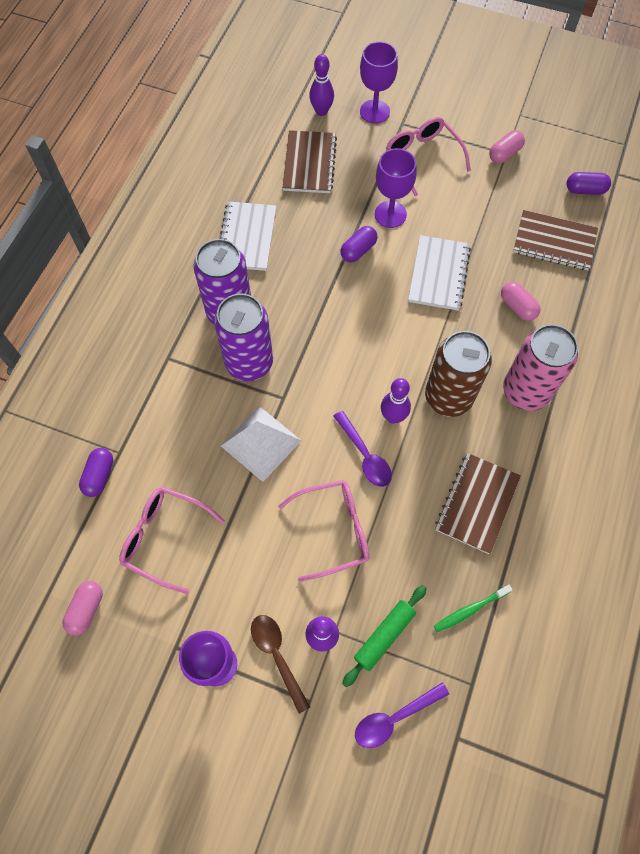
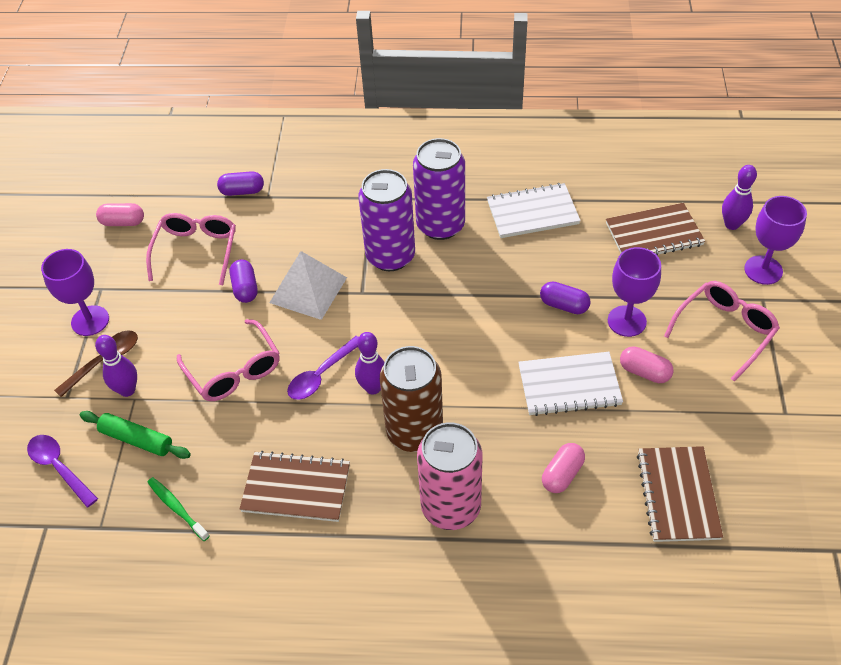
camera: 75 degrees right, 15 degrees down
pink capsule [489,130,525,164] -> pink capsule moved to [620,346,674,383]
purple capsule [567,172,611,195] -> purple capsule moved to [230,259,257,303]

